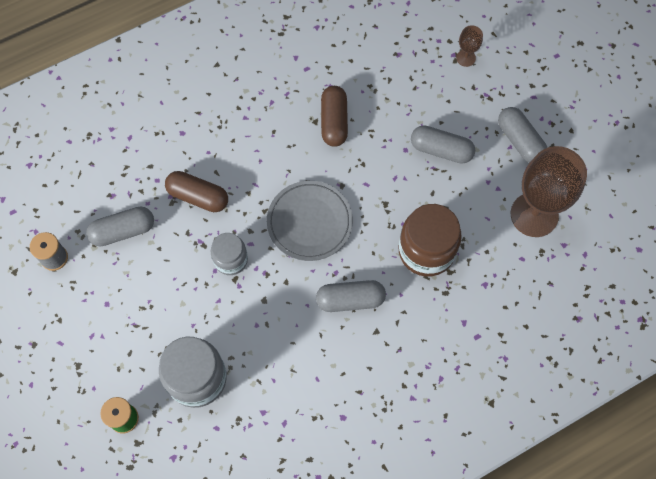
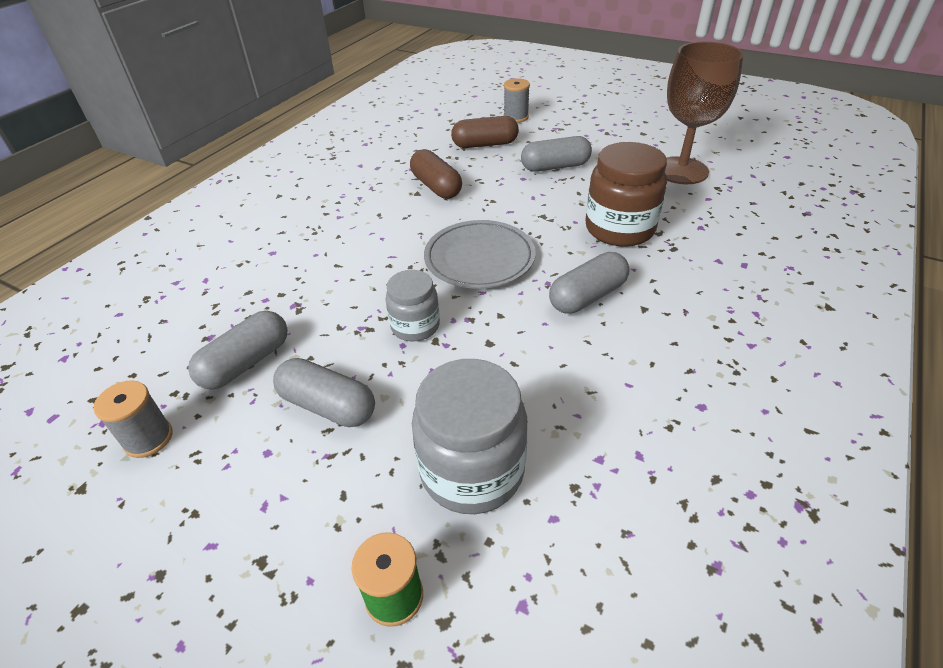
camera: 30 degrees left, 25 degrees down
brown capsule [165,171,228,212] -> brown capsule moved to [451,116,519,148]
brown goblet [456,25,483,67] -> grey spool [503,78,530,123]
grey capsule [498,107,547,163] -> grey capsule moved to [273,358,375,427]

